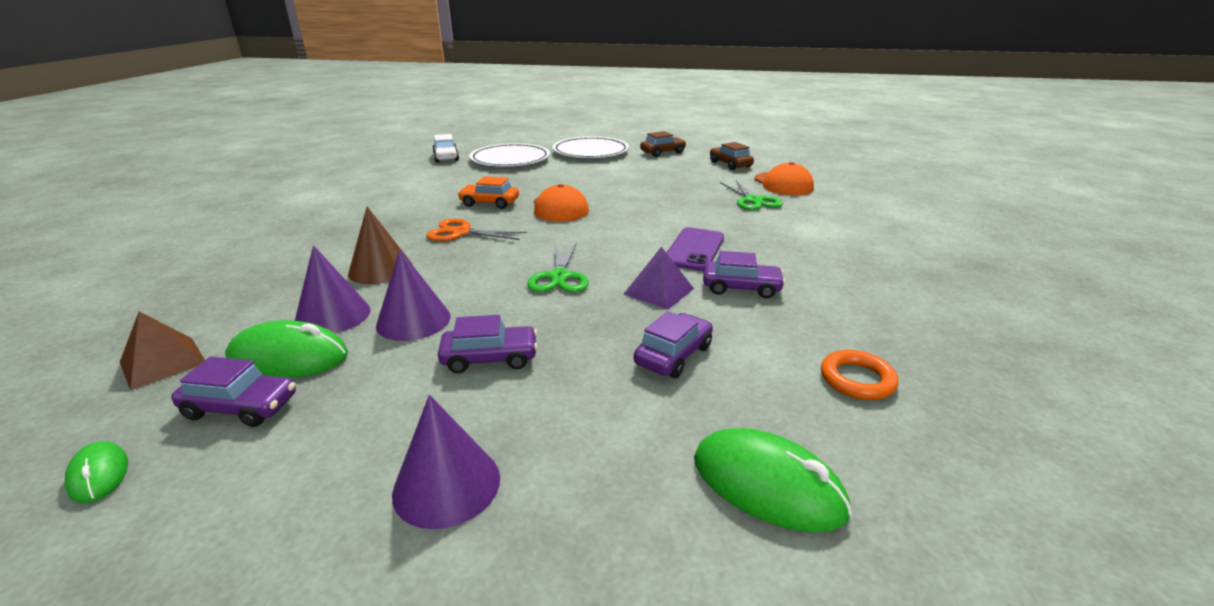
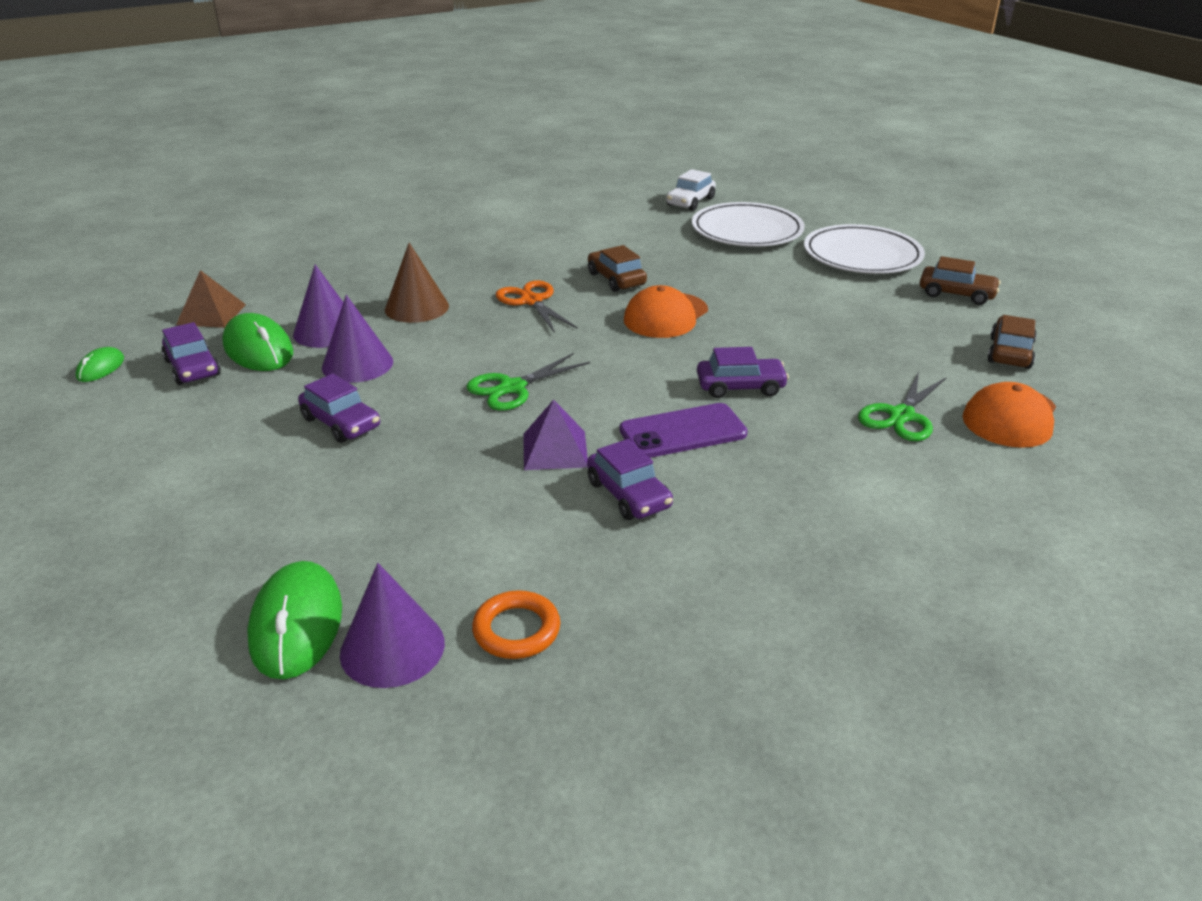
camera: 50 degrees right, 5 degrees up
purple cone [392,395,500,529] -> purple cone moved to [340,563,445,688]
orange car [457,176,519,209] -> brown car [588,245,647,292]
purple car [634,311,713,378] -> purple car moved to [697,347,789,398]

